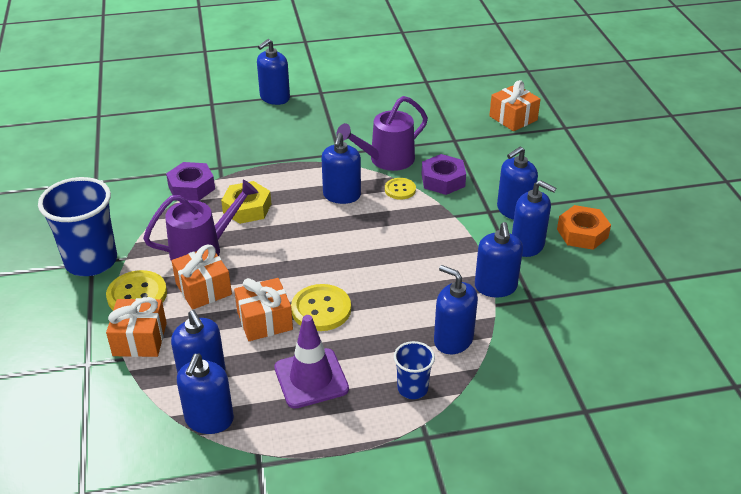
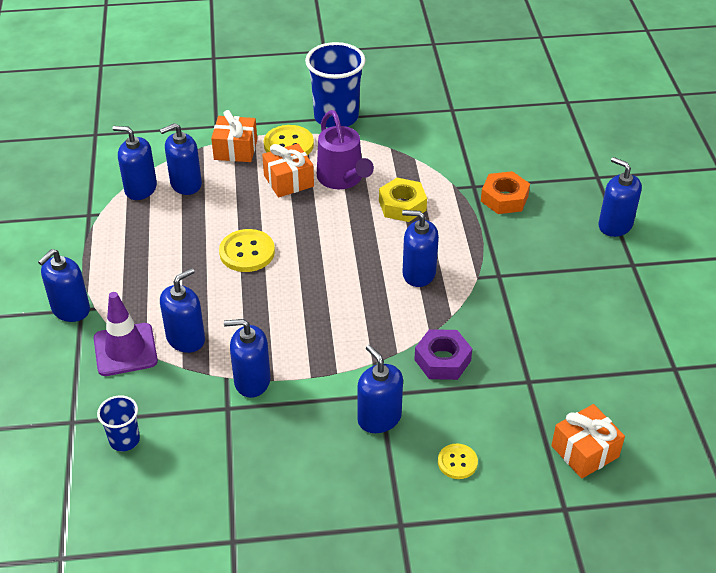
camera: 95 degrees right, 5 degrees up
purple nut [166,162,215,201] -> none
orange gift [234,278,293,341] -> none
purple traffic cone [274,315,349,409] -> purple traffic cone moved to [94,292,158,376]
purple watering can [336,96,428,171] -> none
yellow button [385,178,416,200] -> yellow button moved to [438,444,478,479]
blue cup [394,341,435,399] -> blue cup moved to [97,396,140,451]
blue soap dispenser [512,180,556,257] -> blue soap dispenser moved to [38,249,90,322]
orange nut [557,205,611,250] -> orange nut moved to [481,171,530,214]

